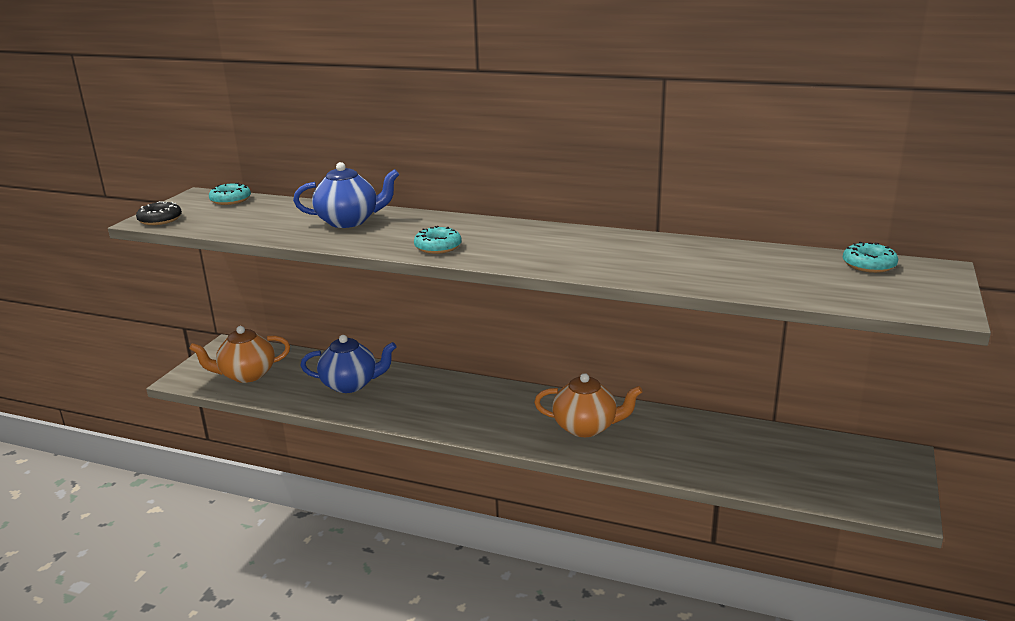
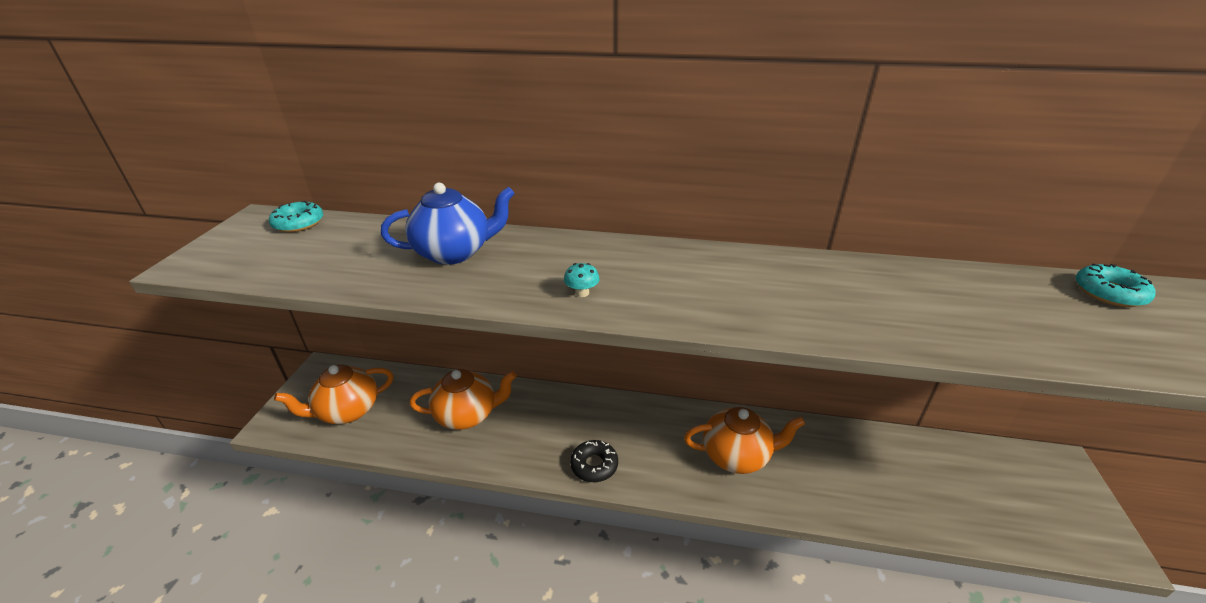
camera: 10 degrees left, 10 degrees up
black donut [136,201,182,225] -> black donut moved to [570,440,618,482]
blue teapot [300,335,397,393] -> orange teapot [409,369,517,430]
turquoise donut [414,226,461,254] -> turquoise mushroom [564,263,599,297]

